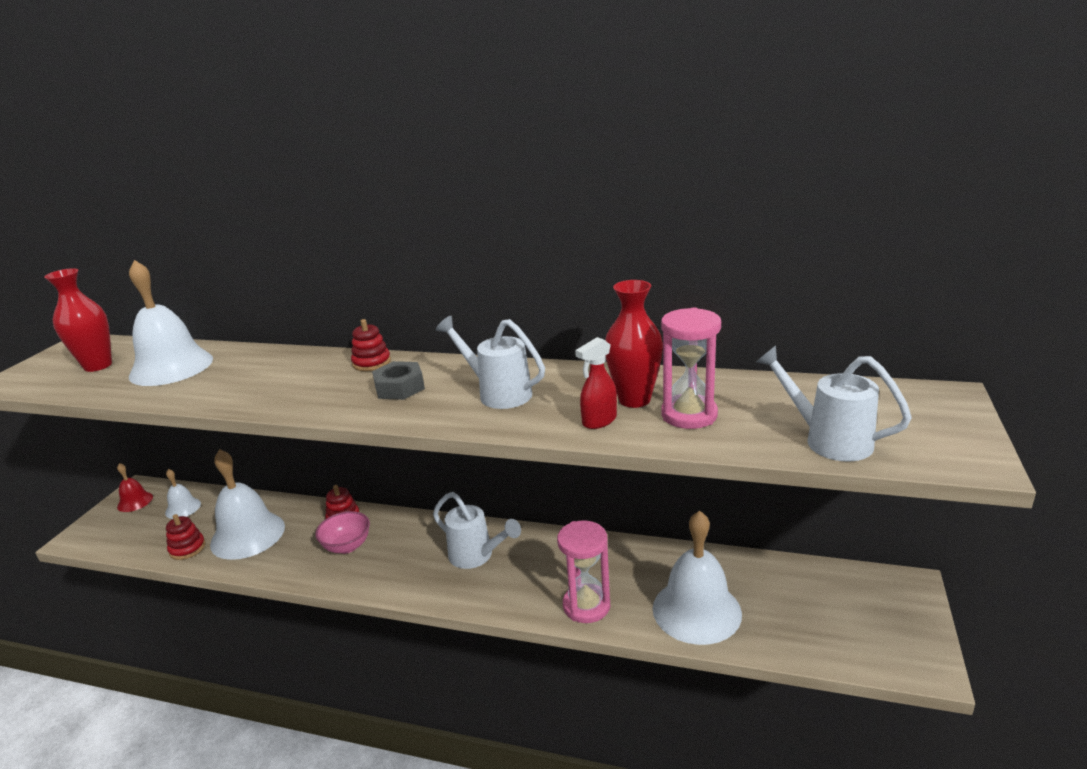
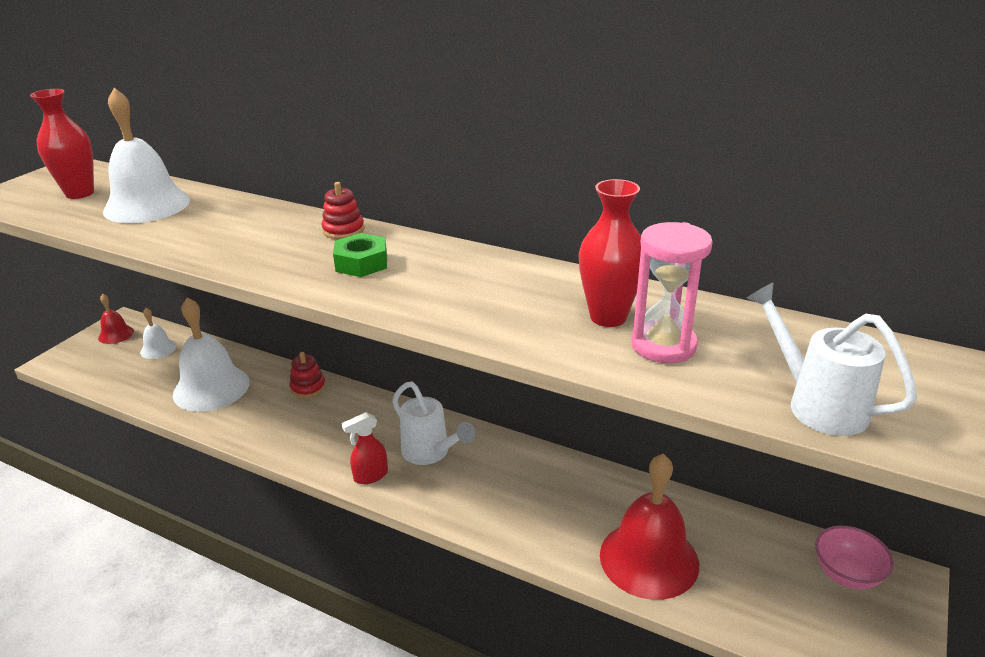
camera: 10 degrees right, 5 degrees up
red stacking toy [166,514,205,560] -> none
pink bowl [315,511,370,554] -> pink bowl moved to [815,526,894,590]
grey nut [372,361,425,400] -> green nut [333,233,387,277]
white watering can [436,316,545,409] -> none
pink hourglass [557,520,610,623] -> none
red spray bottle [575,337,617,429] -> red spray bottle moved to [341,412,388,484]
white bell [653,511,742,645] -> red bell [600,454,699,600]

